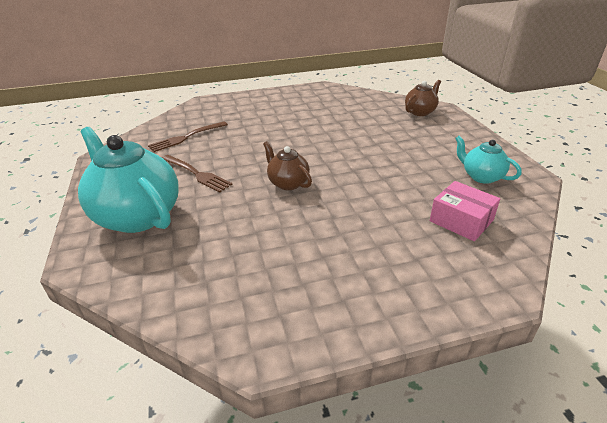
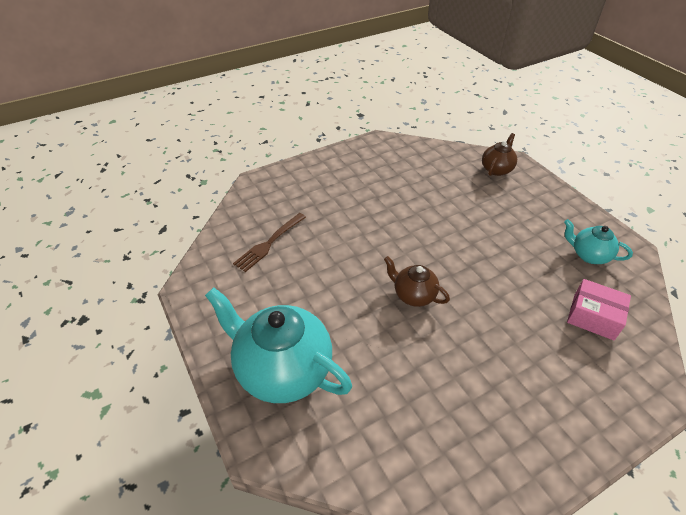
camera: 15 degrees left, 10 degrees up
brown fork [162,155,233,193] -> none

